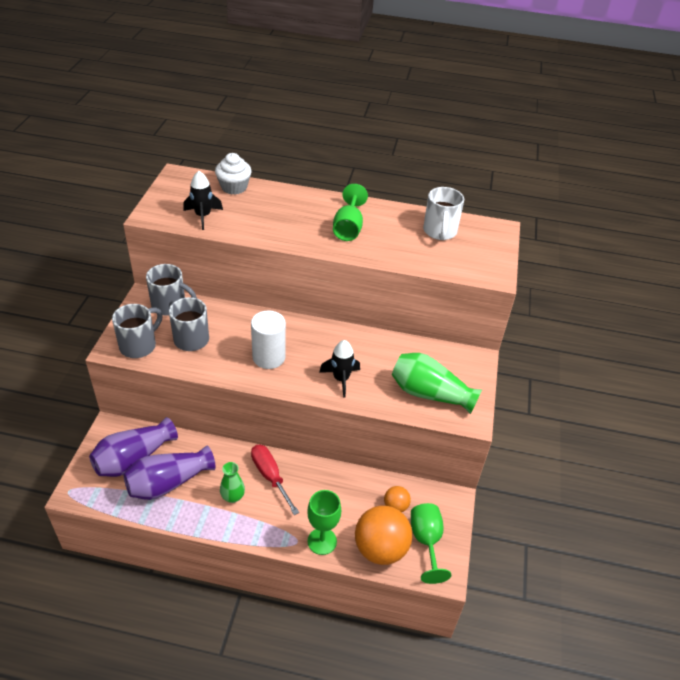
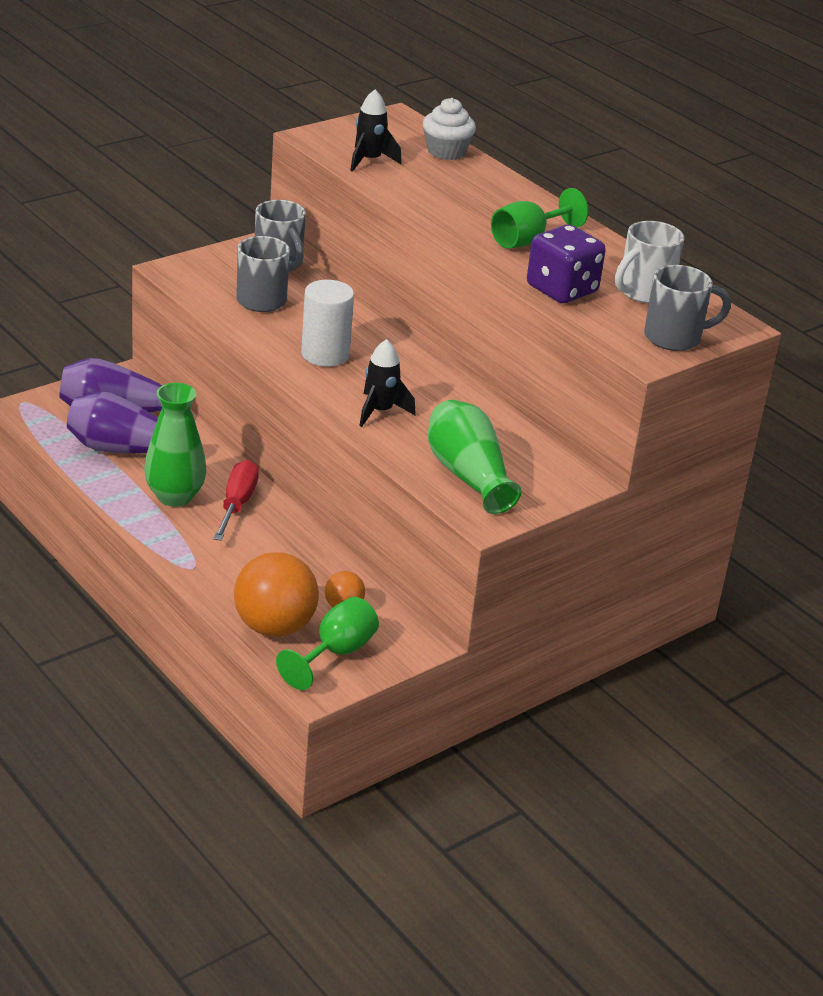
camera: 40 degrees right, 10 degrees down
grey mug [112,304,163,358] -> grey mug moved to [644,265,731,351]
green vase [220,462,245,503] -> green vase [144,383,206,507], size x1.73
green goblet [307,490,341,555] -> none
none -> purple dice [527,225,606,303]

